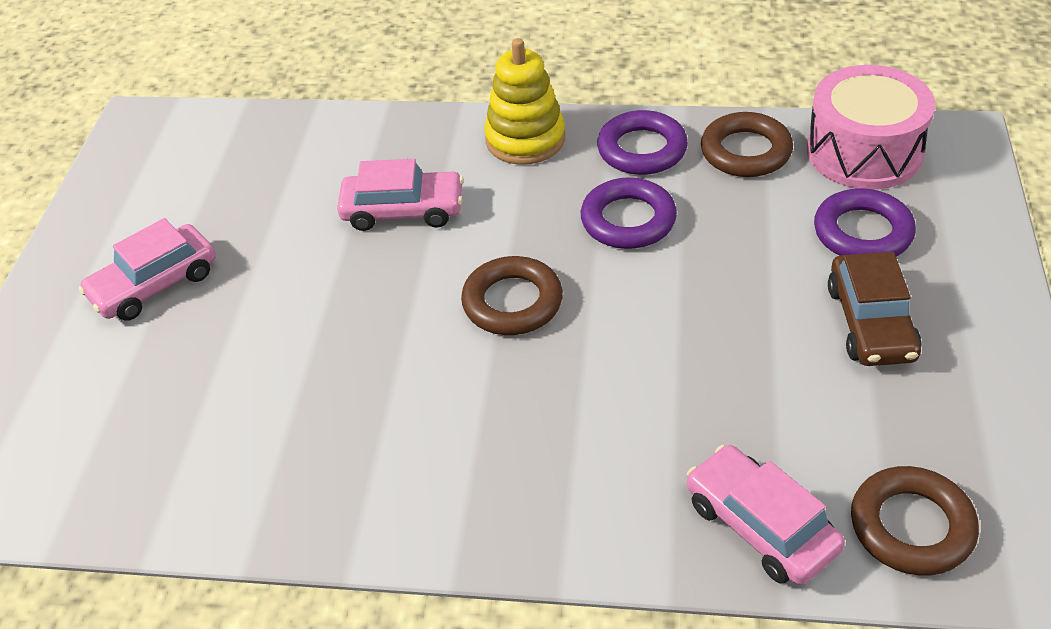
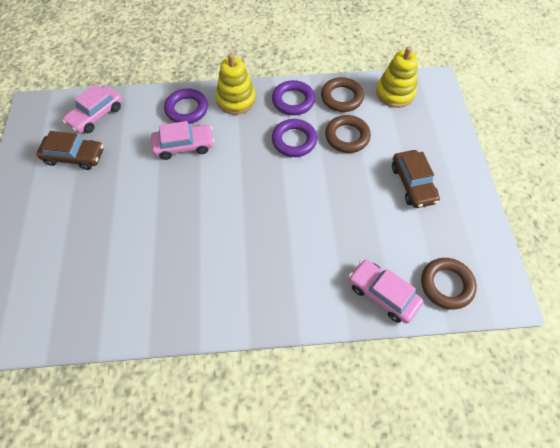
camera: 15 degrees left, 15 degrees up
pink car [79,218,216,321] -> pink car moved to [62,84,122,133]
brown ring [461,256,563,335] -> brown ring moved to [325,115,371,153]
pink drum [807,65,935,190] -> yellow stacking toy [376,46,418,108]
purple ring [814,188,916,257] -> purple ring moved to [164,89,208,124]
none -> brown car [36,131,104,170]

